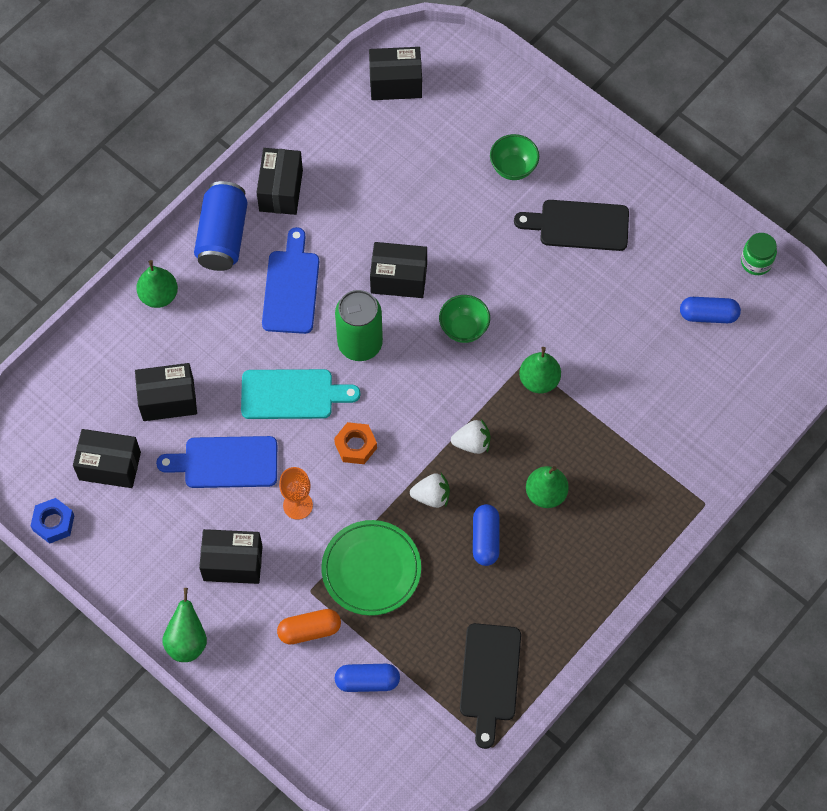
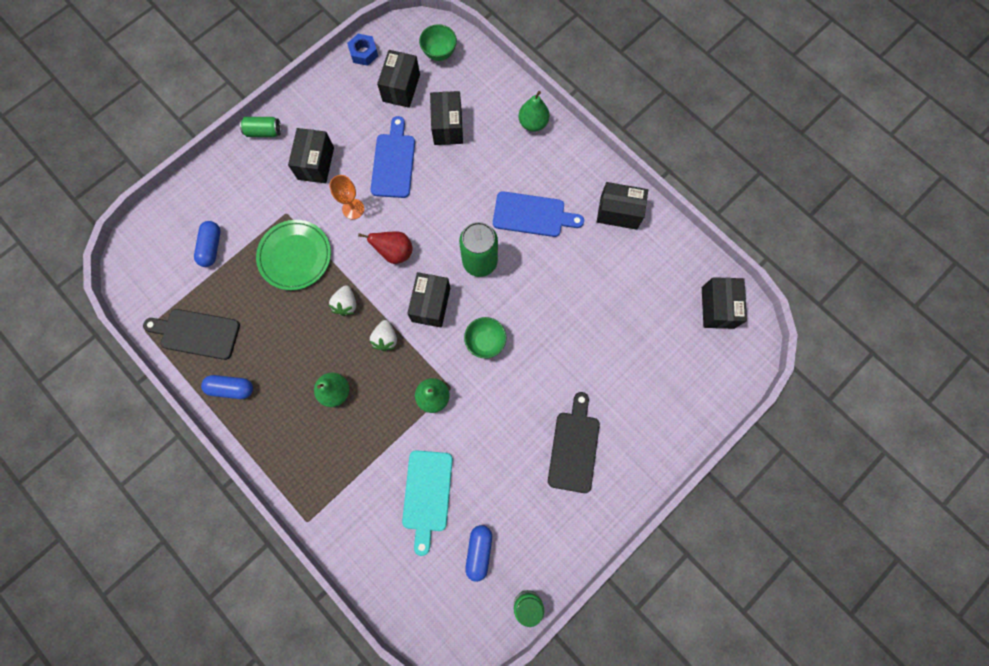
camera: 95 degrees right, 10 degrees up
green pear [162,588,207,662] -> green can [240,117,281,137]
blue can [194,181,248,271] -> none
turquoise cutting board [241,369,360,419] -> turquoise cutting board moved to [402,450,453,556]
orange capsule [277,609,341,645] -> none
orange nut [334,422,377,464] -> red pear [358,231,413,264]
black box [370,242,427,298] -> black box moved to [407,272,450,328]
blue capsule [473,504,500,566] -> blue capsule moved to [201,375,253,399]
green bowl [490,134,539,180] -> green bowl moved to [419,24,457,61]

